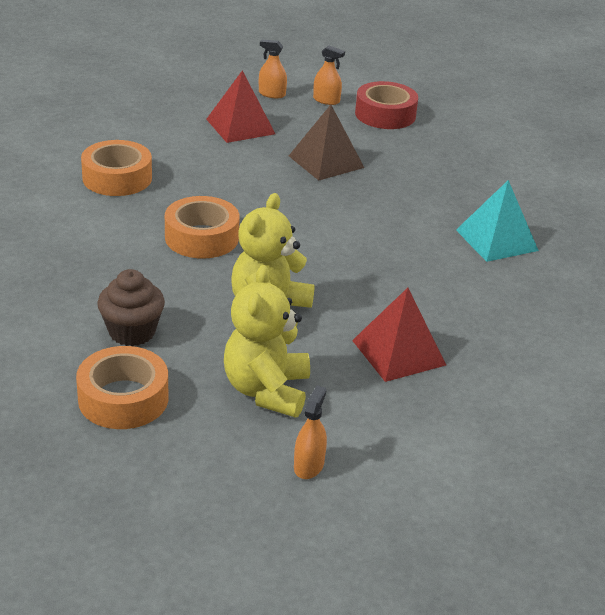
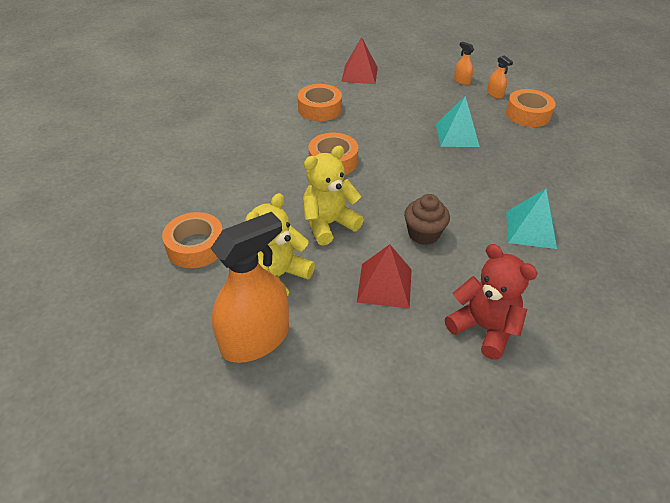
camera: 35 degrees right, 10 degrees up
brown cupcake [97,269,165,346] -> brown cupcake moved to [404,194,450,245]
red pyramid [206,70,275,143] -> red pyramid moved to [341,37,378,84]
brown pyramid [289,105,364,181] -> turquoise pyramid [436,96,480,147]
orange spray bottle [294,385,327,479] -> orange spray bottle [210,212,289,363], size x2.38
red tape [355,81,418,129] -> orange tape [506,89,555,127]
none -> red teddy bear [445,244,538,360]

